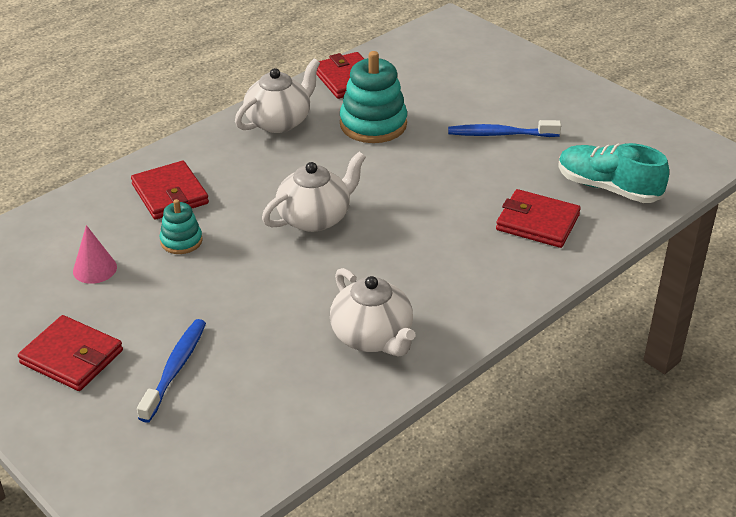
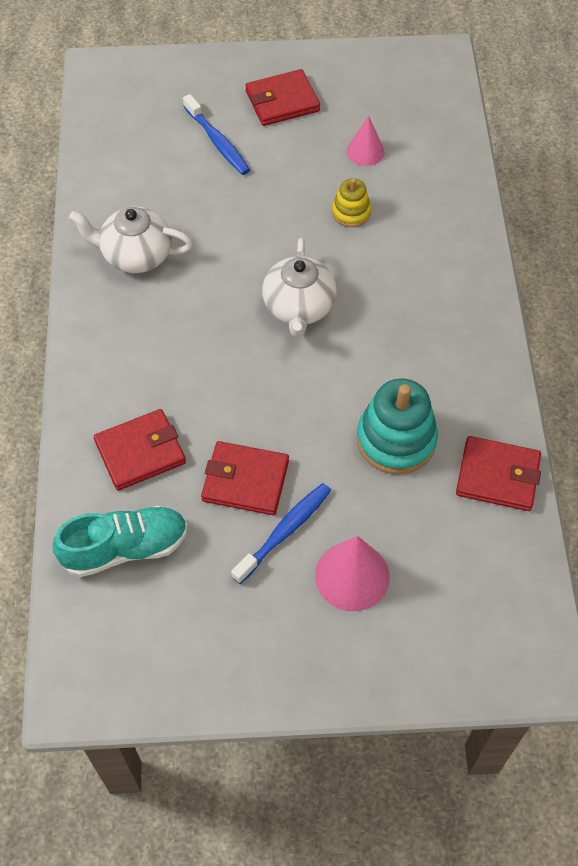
camera: 130 degrees right, 20 degrees up
red wallet [131,161,209,220] -> red wallet moved to [201,441,289,515]
turquoise stacking toy [160,199,203,254] -> yellow stacking toy [332,178,371,227]
white teapot [235,59,320,133] -> none
none -> pink cone [315,536,390,611]

